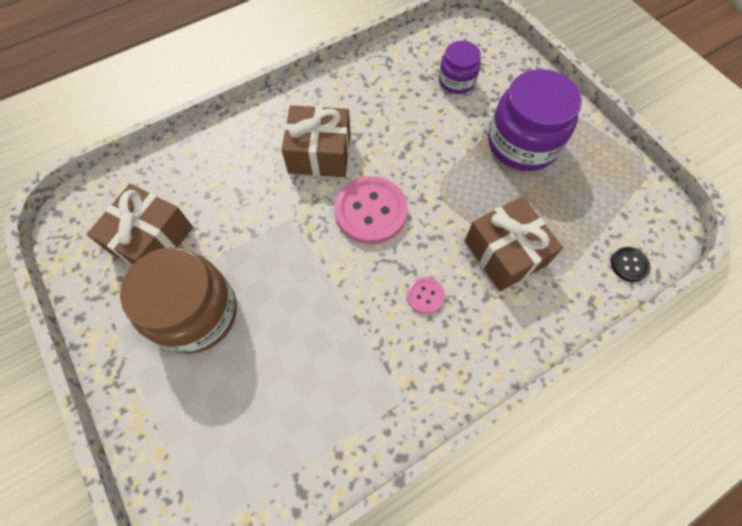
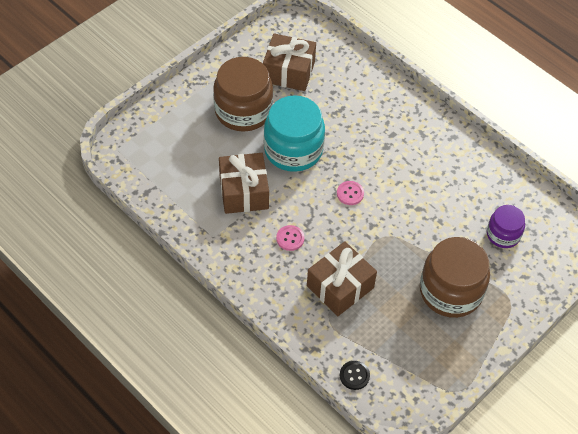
camera: 75 degrees right, 10 degrees down
brown gift [281,105,351,177] -> brown gift moved to [219,153,269,214]
pink button [335,176,408,244] -> pink button [337,181,364,205], size x0.48
purple jar [488,69,582,171] -> brown jar [420,237,490,318]
none -> turquoise jar [264,95,325,172]

